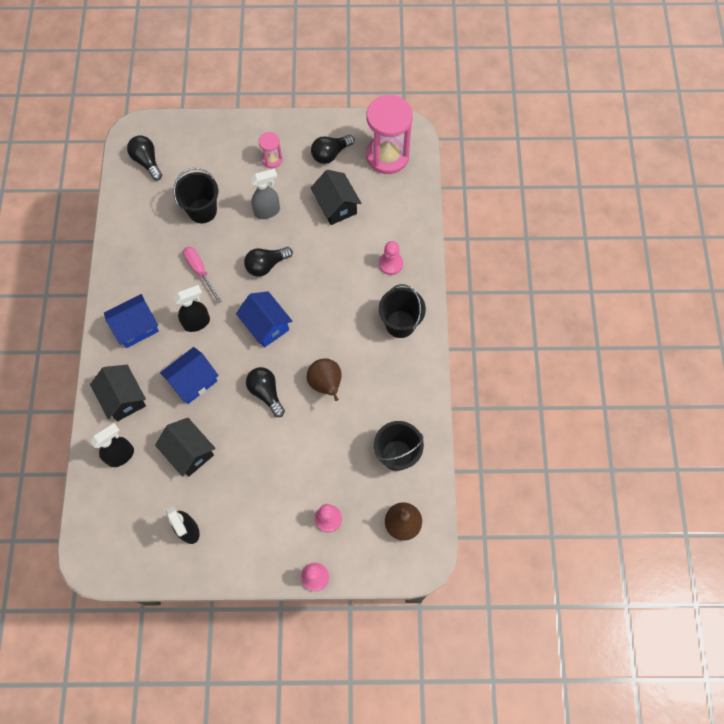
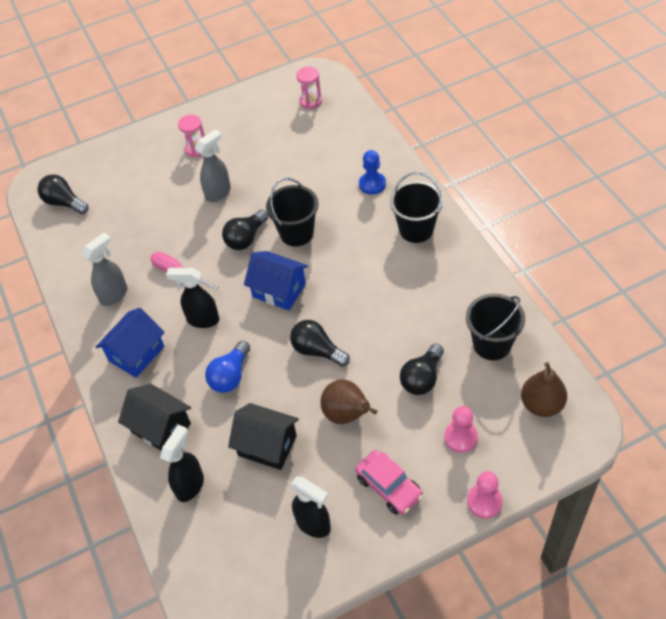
camera: 20 degrees left, 15 degrees down
blue house [160,347,219,404] -> blue light bulb [205,341,250,393]
black bucket [173,168,218,223] -> black bucket moved to [266,178,319,246]
black spray bottle [173,285,210,332] -> black spray bottle turned 120 degrees counterclockwise [166,268,219,328]
brown pear [307,358,342,401] -> brown pear moved to [321,379,377,424]
black light bulb [311,135,354,164] -> black light bulb moved to [400,344,444,395]
black house [311,170,362,225] -> none
pink hourglass [366,95,413,174] -> pink hourglass [296,67,322,109], size x0.47
pink pawn [379,241,403,275] -> blue pawn [359,150,386,195]
none -> grey spray bottle [82,233,128,306]
none -> pink car [355,450,423,515]

